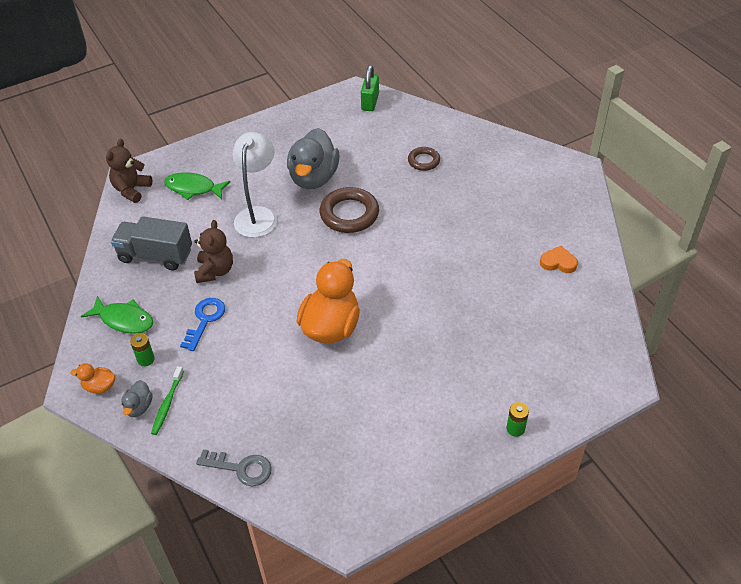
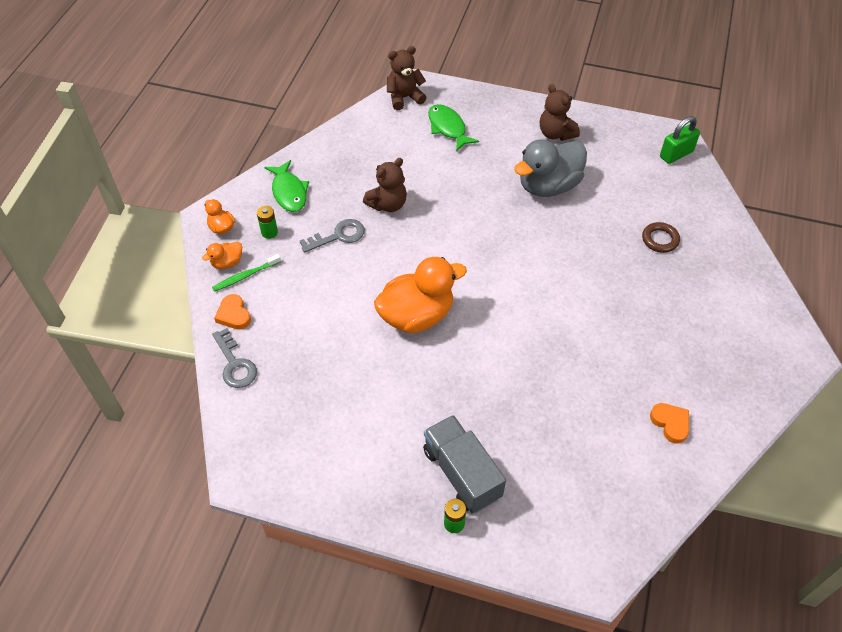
camera: 45 degrees right, 5 degrees up
grey truck [111,216,192,270] -> grey truck moved to [423,415,506,514]
grey duck [121,380,152,417] -> orange duck [202,242,242,269]
blue key [180,298,225,351] -> grey key [300,219,365,253]
white lamp [232,132,277,238] -> none
brown ring [320,187,379,233] -> none
none -> orange heart [214,294,251,330]
none -> brown teddy bear [540,84,580,141]

